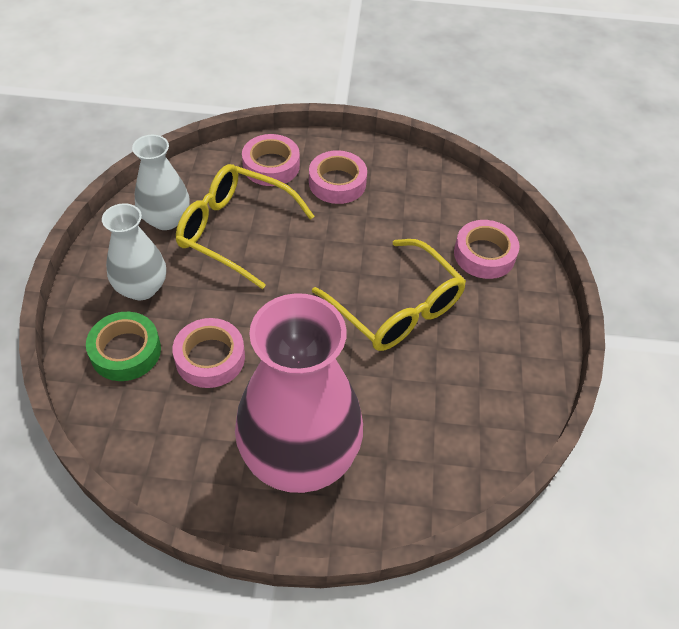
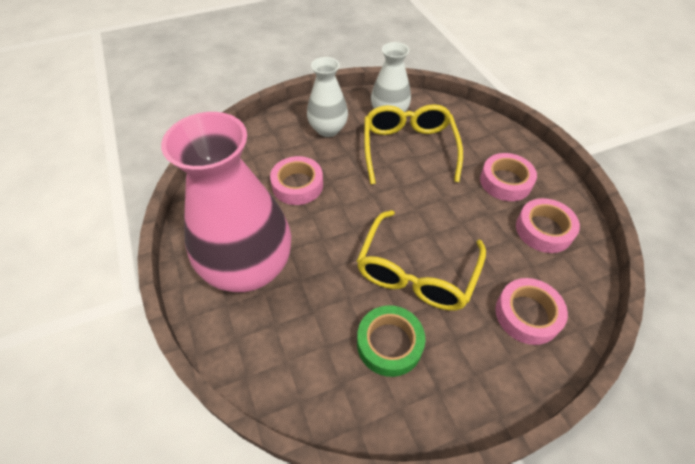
camera: 65 degrees right, 0 degrees up
green tape [86,312,161,381] -> green tape moved to [357,305,425,377]
pink tape [242,134,300,186] -> pink tape moved to [516,198,580,253]

